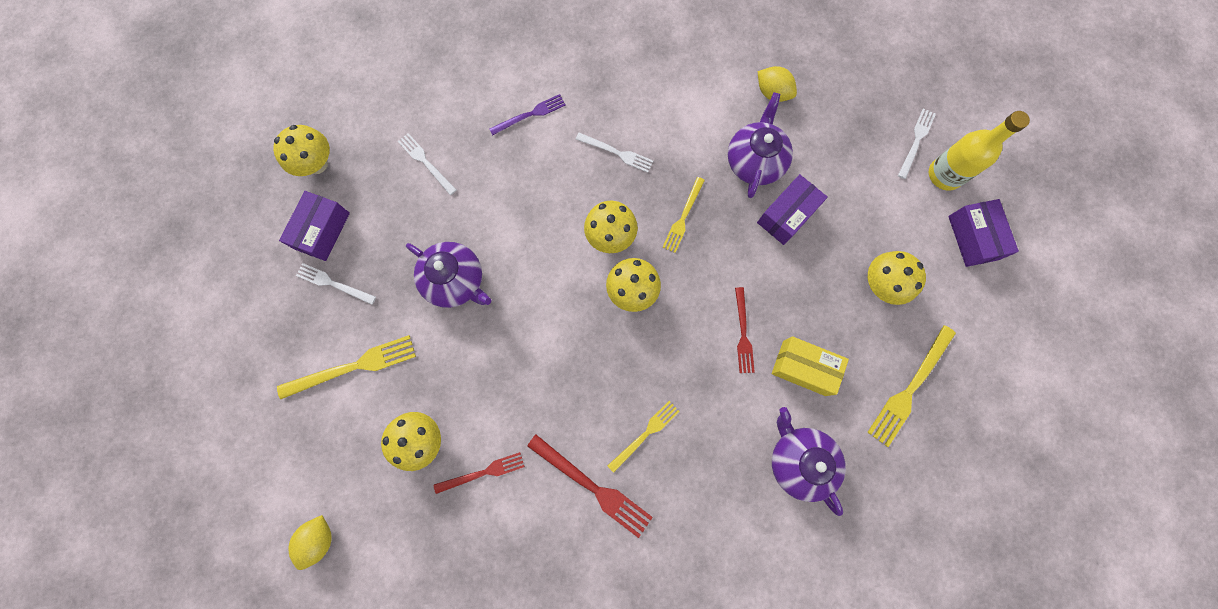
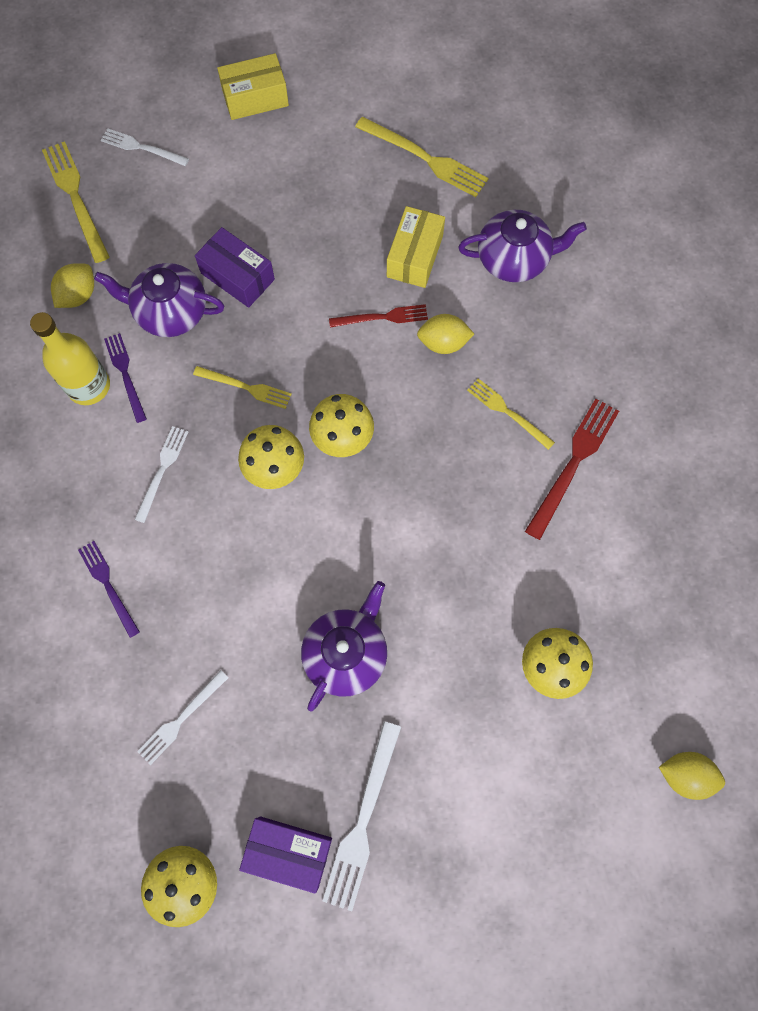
camera: 95 degrees left, 5 degrees down
yellow fork [277,335,416,399] -> yellow fork moved to [42,141,110,263]
white fork [296,263,376,305] -> white fork [323,721,401,911], size x1.56
red fork [434,452,525,494] -> none
purple teapot [772,407,846,516] -> purple teapot turned 150 degrees counterclockwise [458,210,587,282]
yellow mushroom [868,251,926,305] -> none
yellow bottle [929,111,1030,191] -> yellow bottle moved to [30,312,110,405]
purple box [948,199,1019,267] -> yellow box [217,53,289,120]
none -> purple fork [104,333,147,423]
none -> yellow lemon [417,314,474,354]

